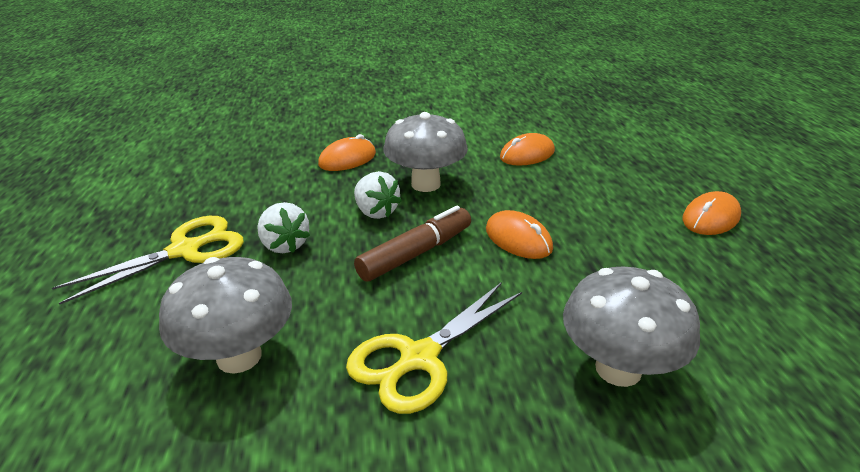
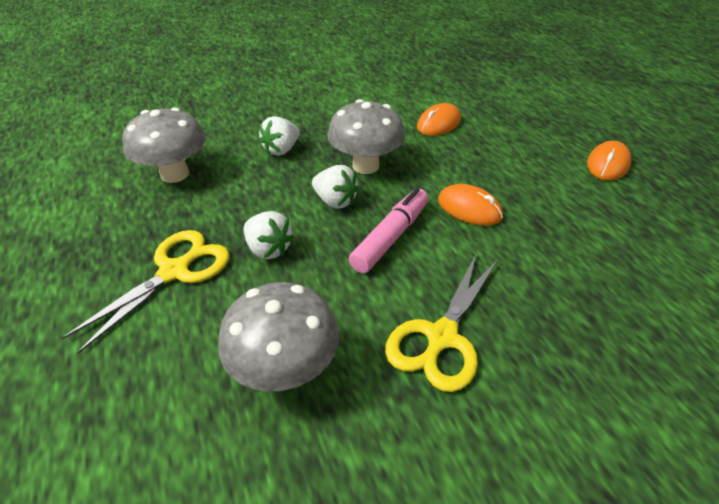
camera: 15 degrees left, 10 degrees up
orange mouse [318,134,376,171] -> white strawberry [259,116,300,156]
brown marker [354,206,471,282] -> pink marker [349,188,428,273]
grey mushroom [563,267,700,387] -> grey mushroom moved to [122,107,206,183]

